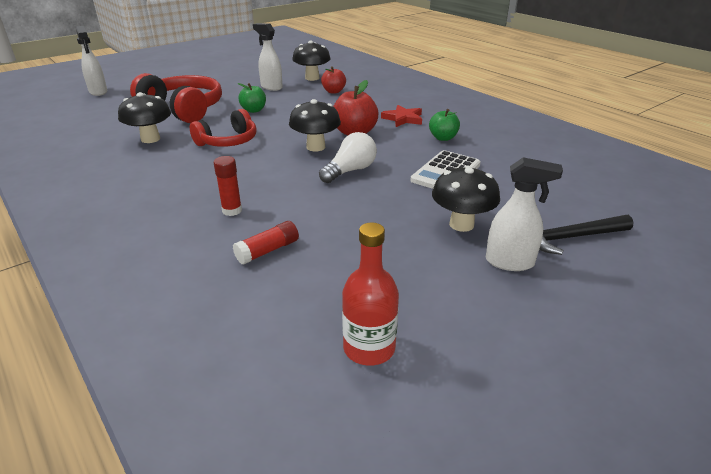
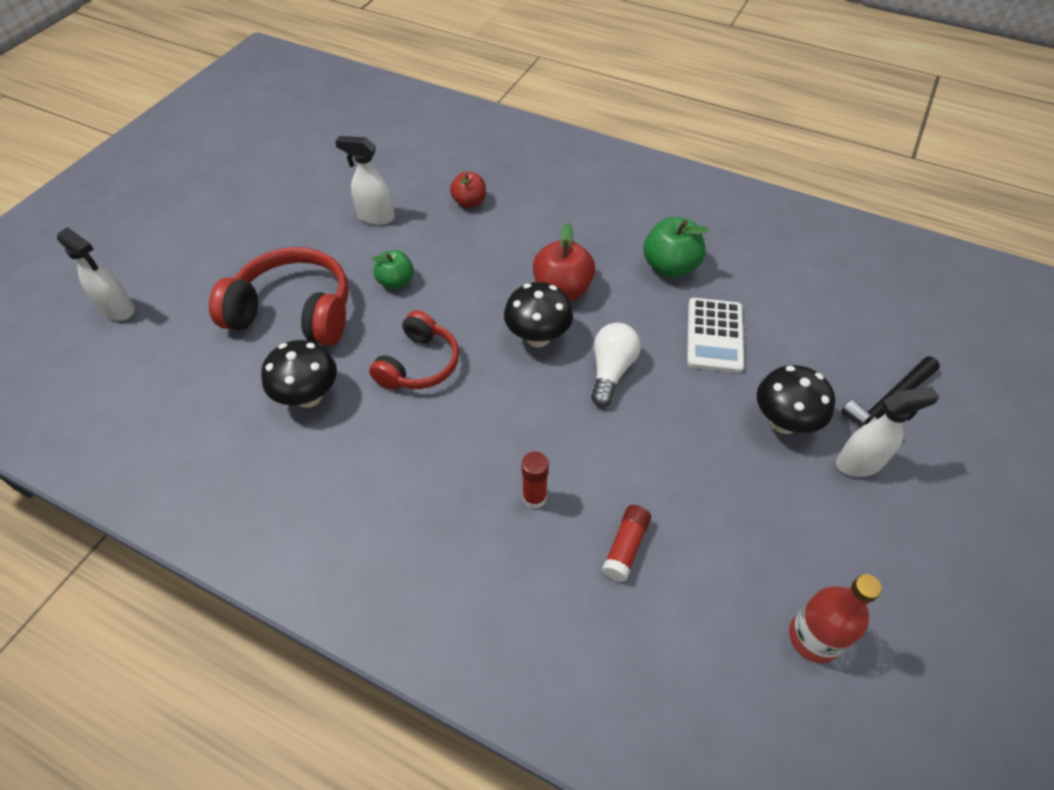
camera: 25 degrees left, 20 degrees up
black mushroom [292,41,331,81] -> none
red star [381,105,422,127] -> none
green apple [429,109,460,141] -> green apple [643,217,709,277], size x1.55

